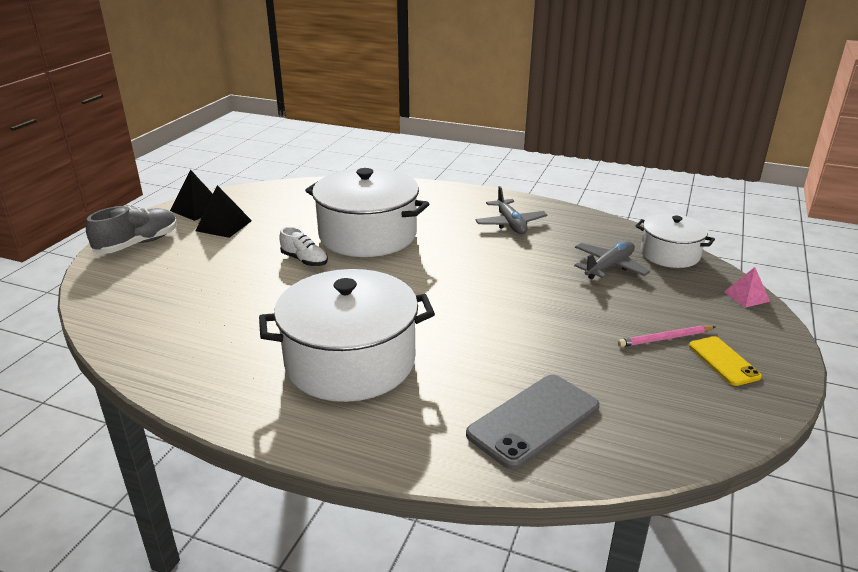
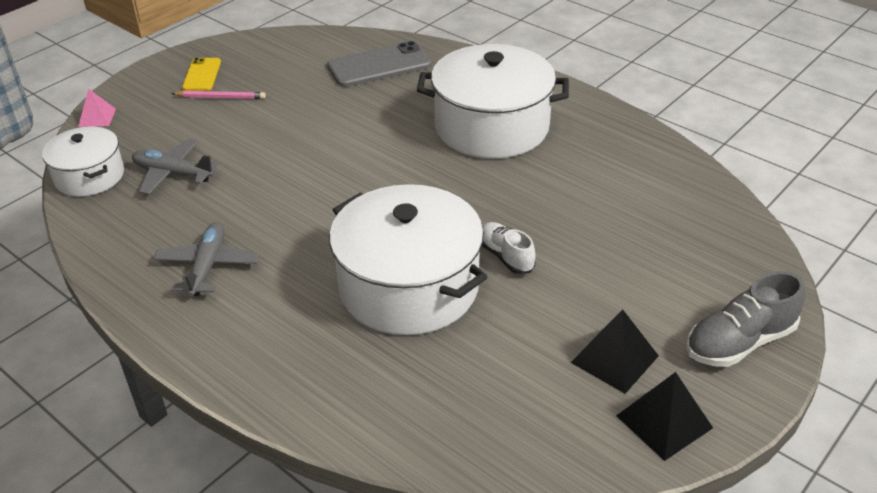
camera: 160 degrees left, 10 degrees up
grey plane [574,241,650,279] -> grey plane turned 45 degrees clockwise [132,139,220,195]

